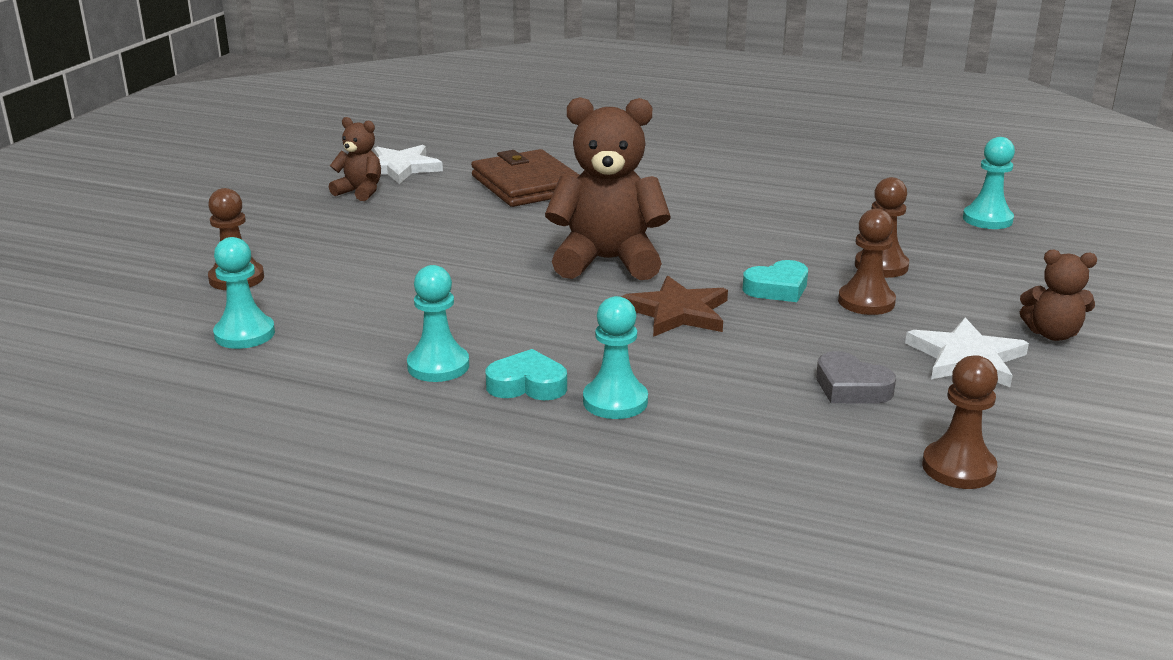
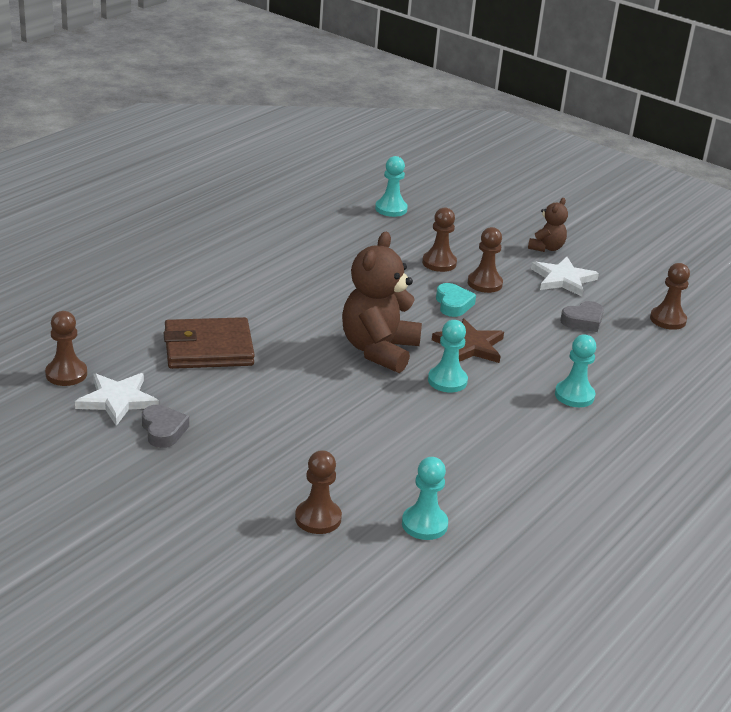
camera: 75 degrees left, 5 degrees up
brown teddy bear [329,117,381,201] -> grey heart [142,405,189,448]
turquoise pawn [407,265,469,382] -> turquoise pawn moved to [428,320,468,392]
turquoise heart [486,349,567,400] -> none
none -> brown pawn [45,311,87,386]

